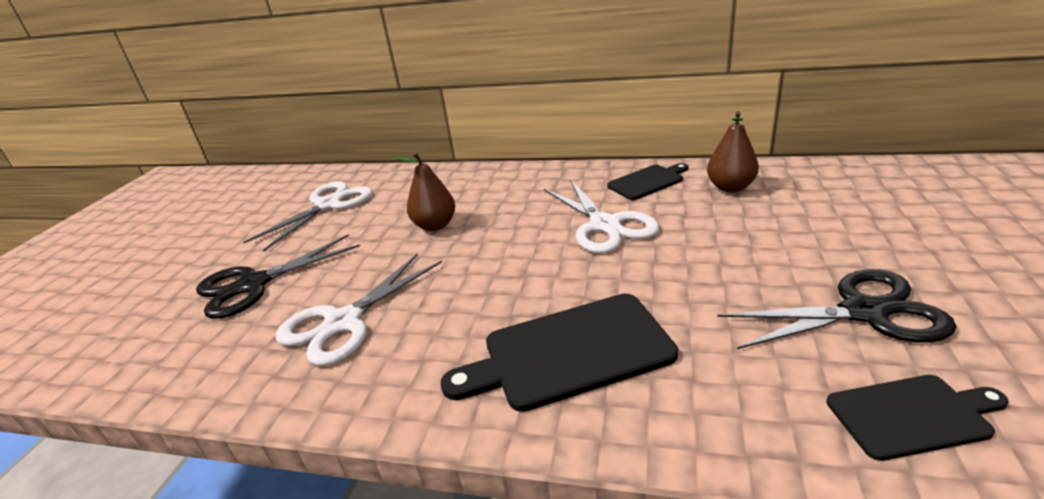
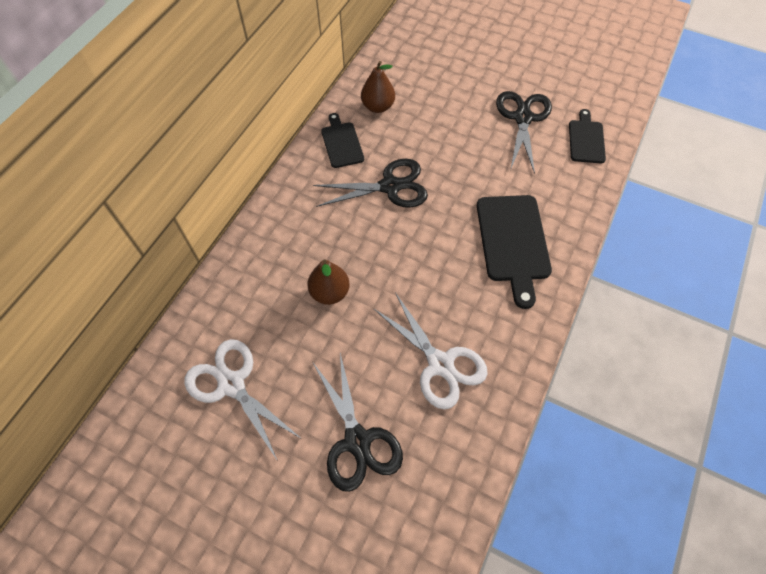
camera: 80 degrees left, 30 degrees up
white scissors [544,179,660,253] -> black scissors [313,159,428,208]

